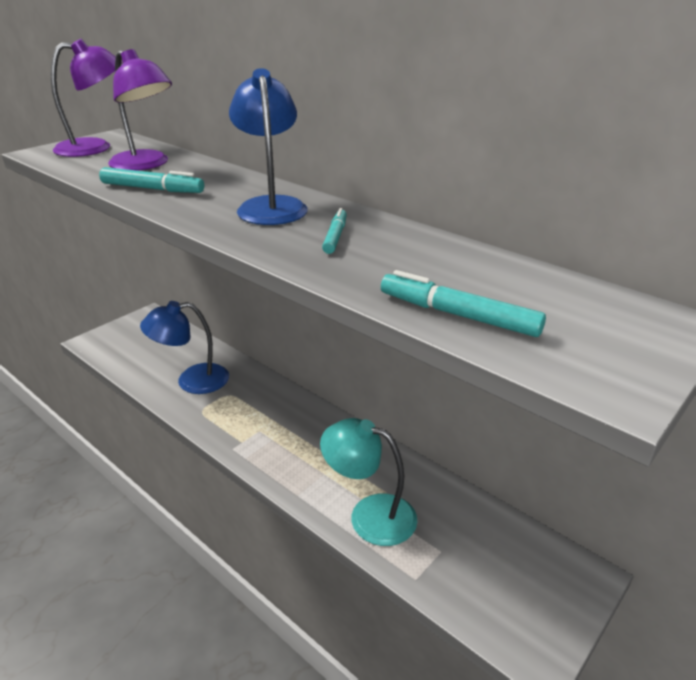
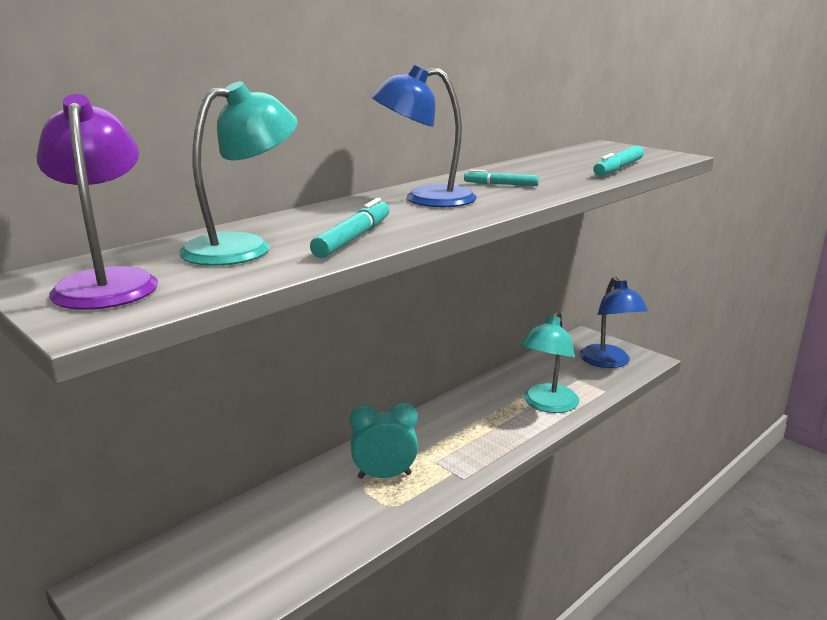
camera: 85 degrees left, 10 degrees down
purple lamp [108,49,172,171] -> turquoise lamp [179,81,298,266]
blue lamp [140,301,229,394] -> blue lamp moved to [580,277,648,368]
none -> turquoise clock [350,402,418,479]

